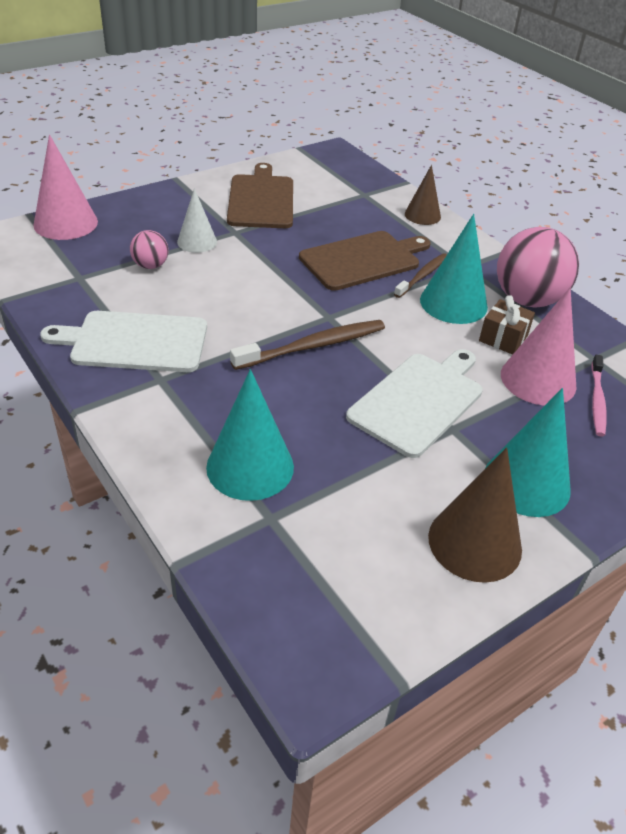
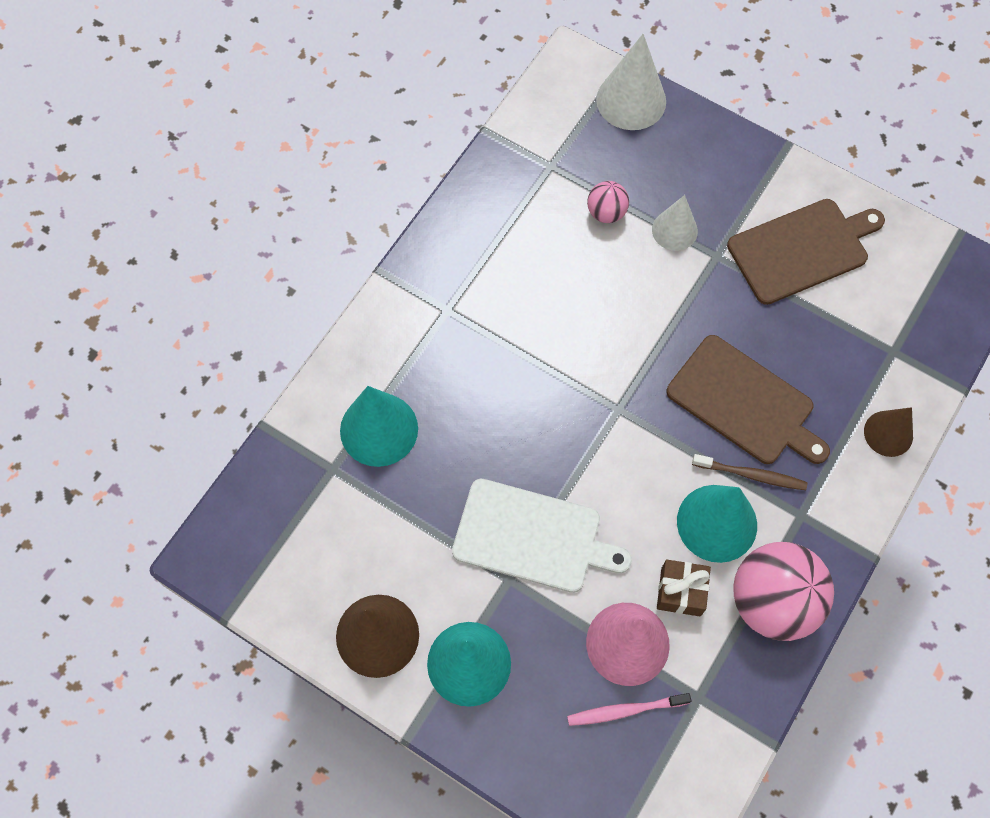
camera: 70 degrees right, 25 degrees up
pink cone [33,135,98,240] -> white cone [596,34,666,130]
white cutting board [40,311,207,372] -> none
brown toothbrush [230,320,385,370] -> none

